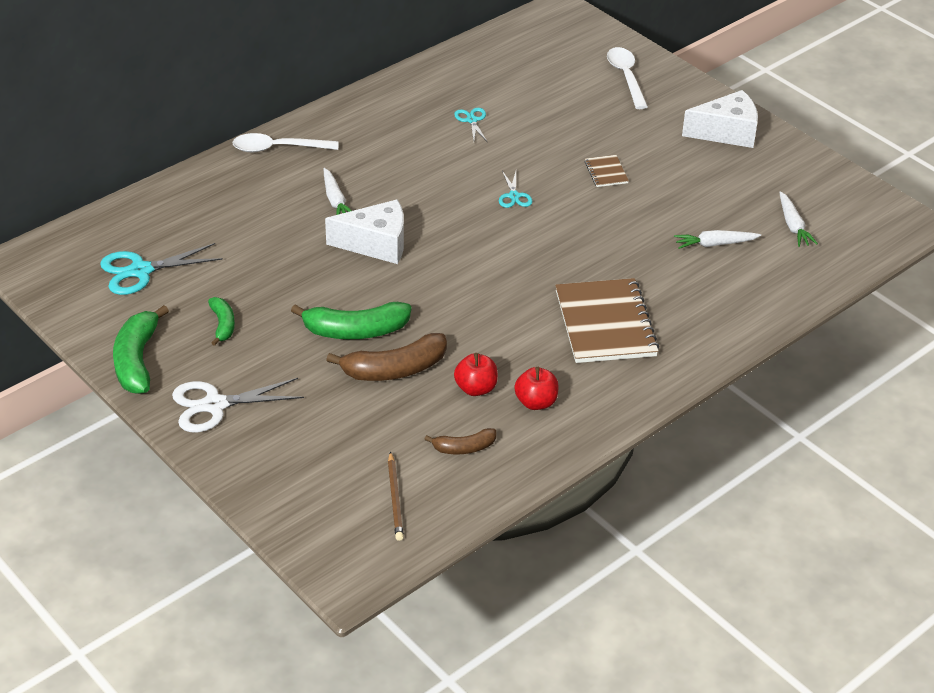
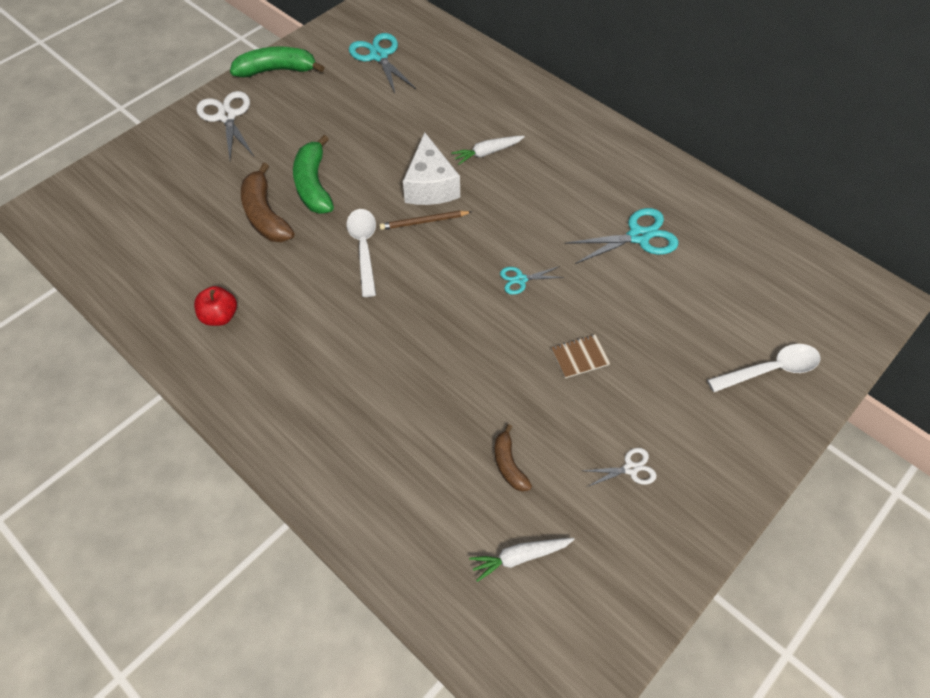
camera: 85 degrees right, 15 degrees up
green banana [208,297,235,346] -> none
white spoon [232,133,339,152] -> white spoon moved to [346,209,376,297]
brown pencil [388,451,404,541] -> brown pencil moved to [379,211,471,230]
brown banana [424,428,496,454] -> brown banana moved to [495,424,532,492]
turquoise scissors [454,108,487,141] -> turquoise scissors [565,208,678,264], size x1.82
red apple [454,353,498,396] -> none
brown notebook [555,278,659,363] -> none
white carrot [674,230,761,249] -> none
white cheese [682,90,758,148] -> none
none -> white scissors [583,448,657,487]

